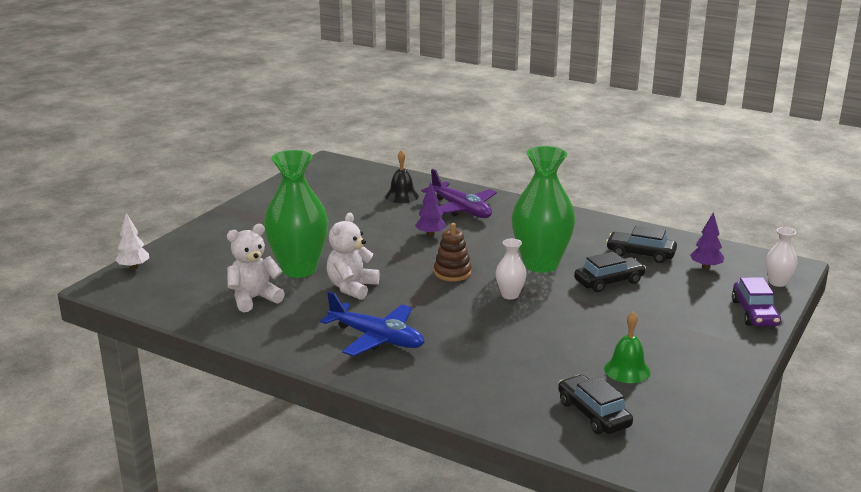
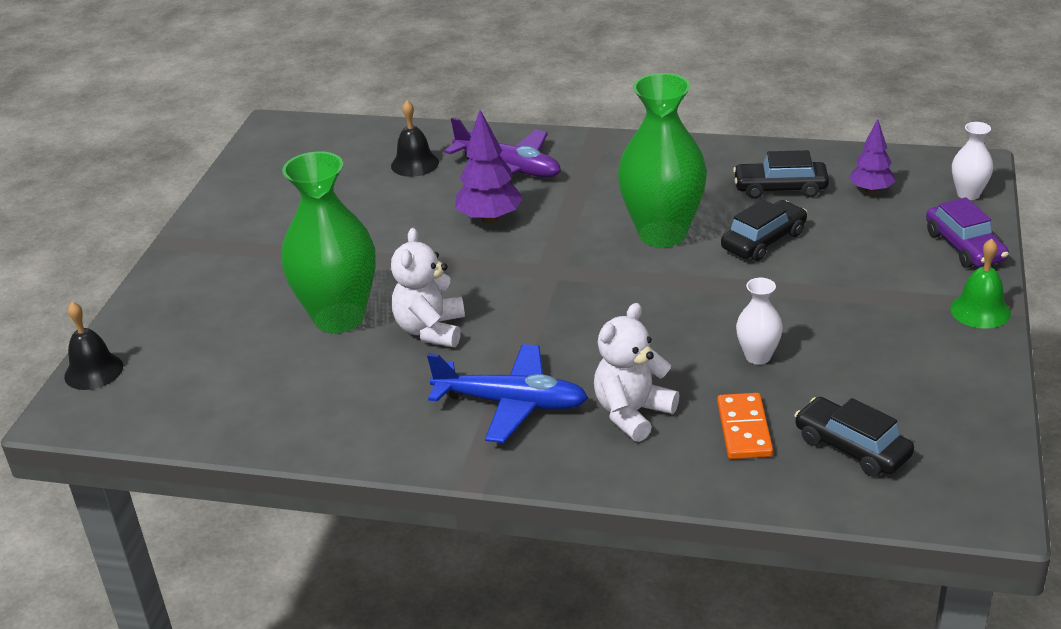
camera: 15 degrees left, 10 degrees up
white tree [115,213,149,270] -> black bell [64,302,123,390]
white teddy bear [227,224,285,312] -> white teddy bear moved to [594,303,680,442]
purple tree [415,182,446,237] -> purple tree [456,110,523,224], size x1.52
brown stacking toy [434,223,472,281] -> none
white vase [496,238,527,300] -> white vase moved to [736,278,783,365]
green bell [604,312,651,383] -> green bell moved to [950,238,1011,329]
none -> orange domino [717,393,773,459]

